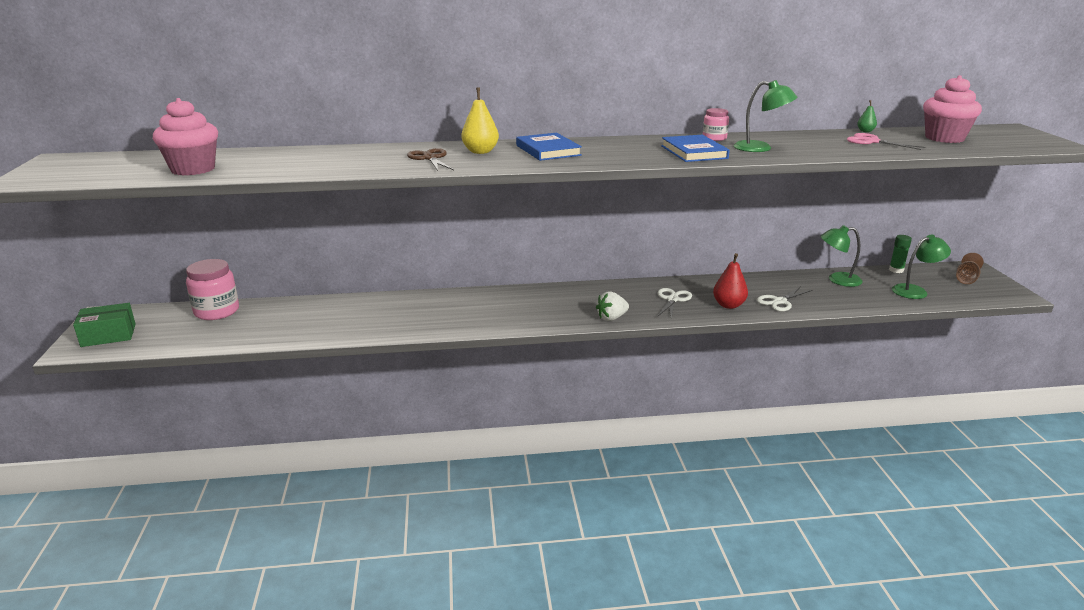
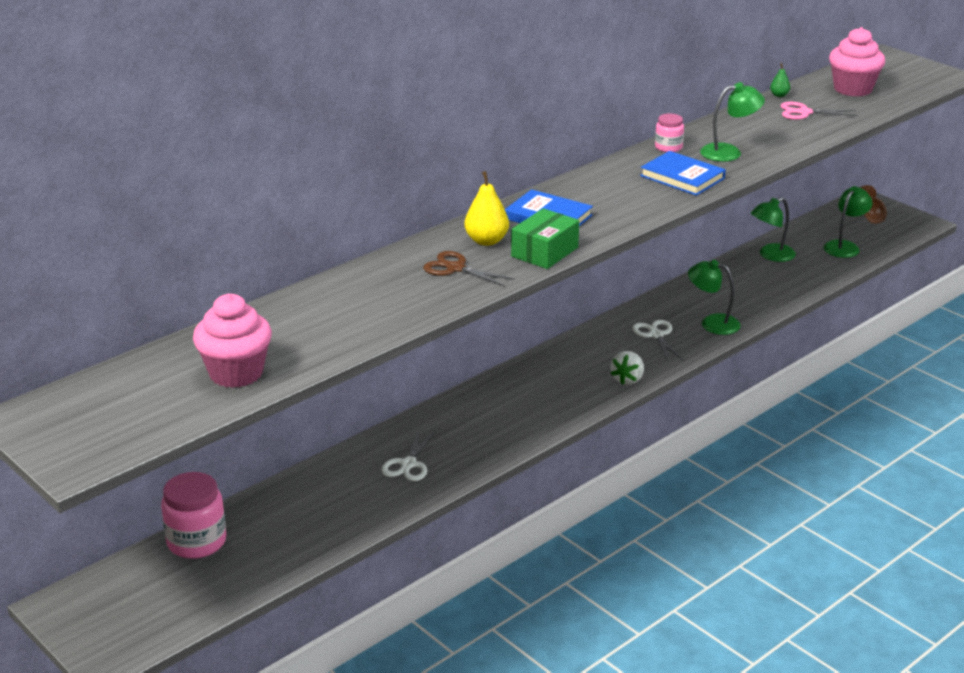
camera: 35 degrees left, 5 degrees up
green box [73,303,136,347] -> green box moved to [511,208,579,269]
red pear [713,253,748,309] -> green lamp [688,260,741,335]
white scissors [757,286,812,311] -> white scissors moved to [381,430,436,481]
green glue stick [889,235,912,273] -> none

